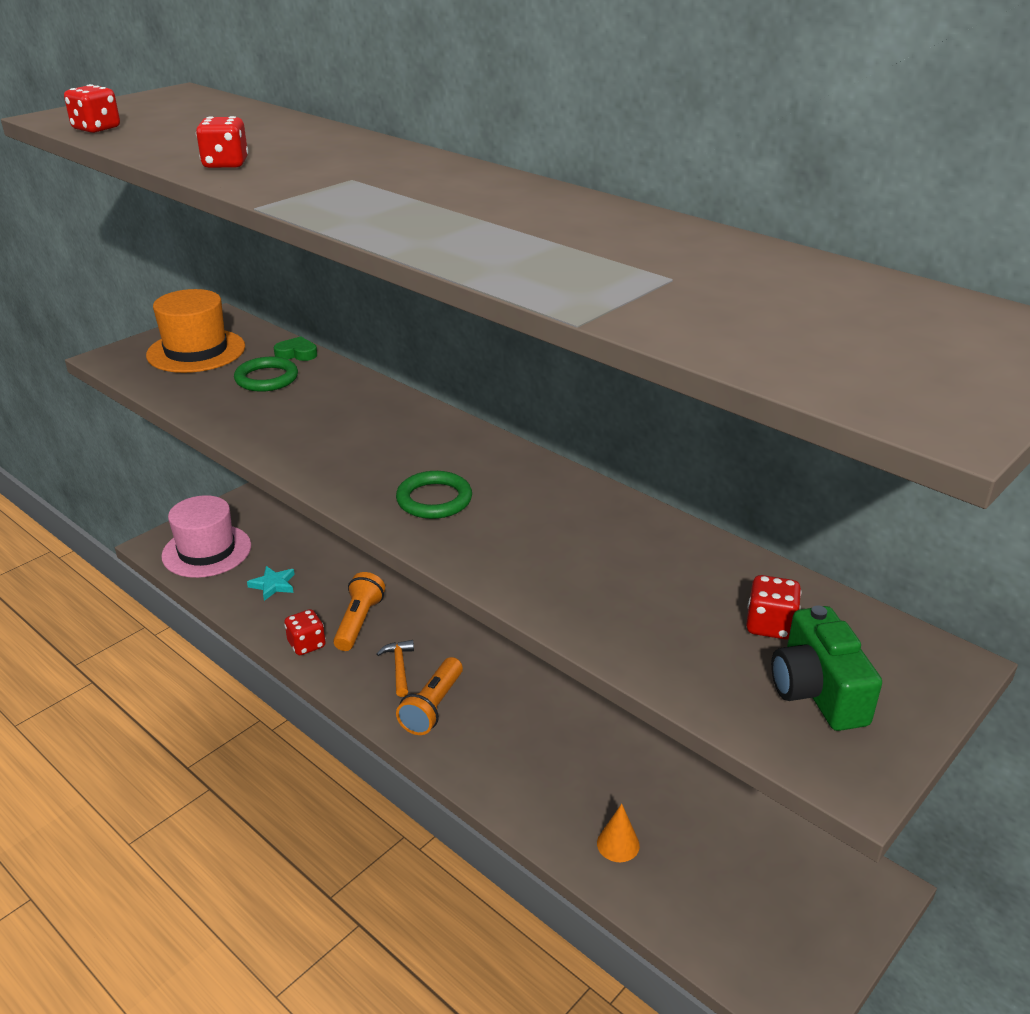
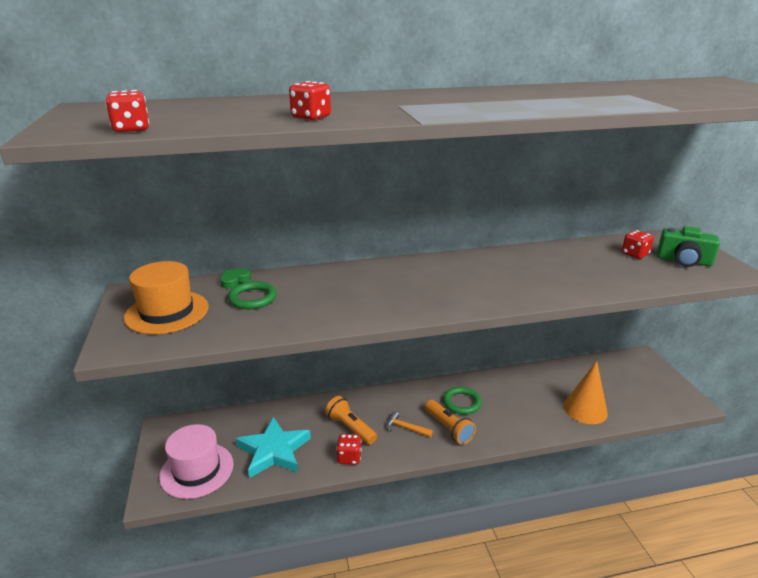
camera: 55 degrees left, 5 degrees down
turquoise star [247,566,295,601] -> turquoise star [236,416,311,478], size x2.06
green ring [396,471,472,519] -> green ring moved to [443,387,482,415]
orange cone [597,804,640,862] -> orange cone [563,361,608,424], size x1.92

